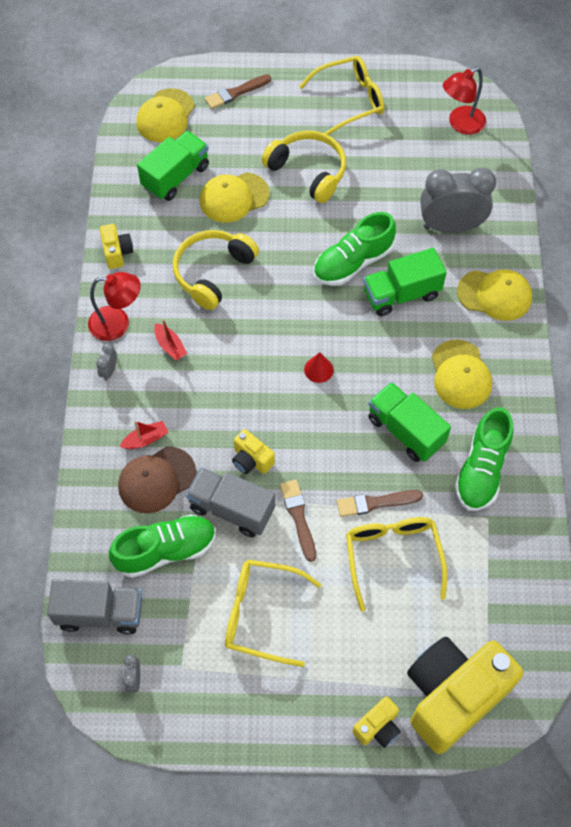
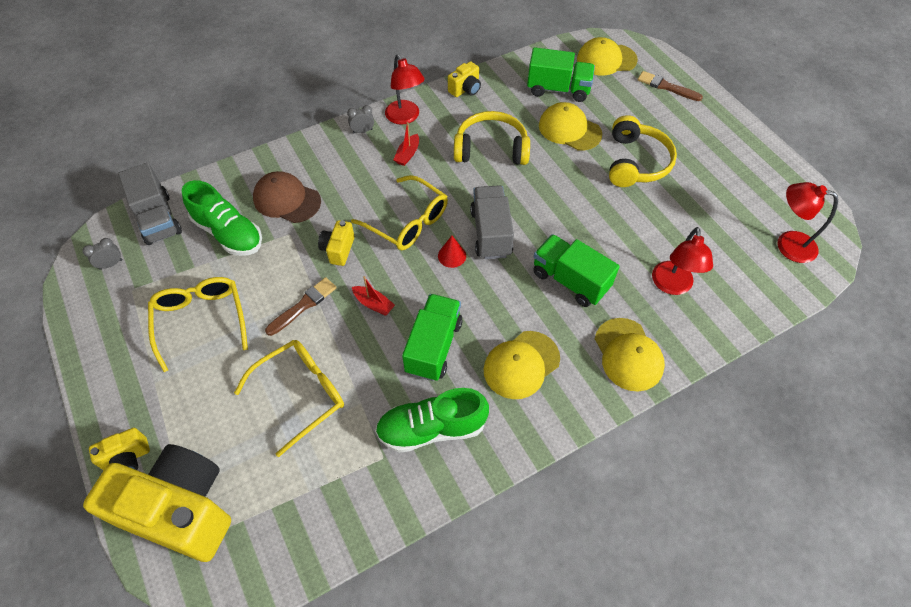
camera: 60 degrees right, 5 degrees down
red boat [119,421,168,449] -> red boat moved to [352,276,395,316]
grey truck [186,467,275,537] -> grey truck moved to [470,185,514,259]
yellow glasses [299,56,384,135] -> yellow glasses moved to [351,175,448,250]
green shoe [313,212,396,286] -> none
brown brush [337,490,423,517] -> none
yellow camera [353,697,401,748] -> yellow camera turned 45 degrees counterclockwise [89,428,150,470]
grey clock [420,168,496,233] -> red lamp [652,227,713,295]

